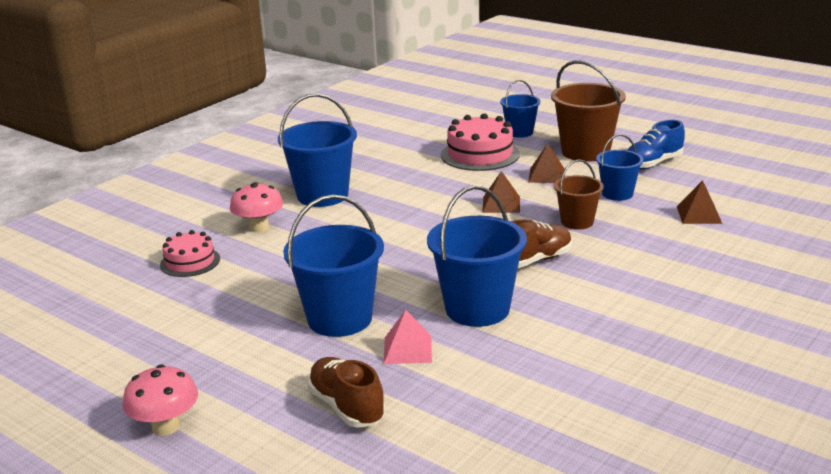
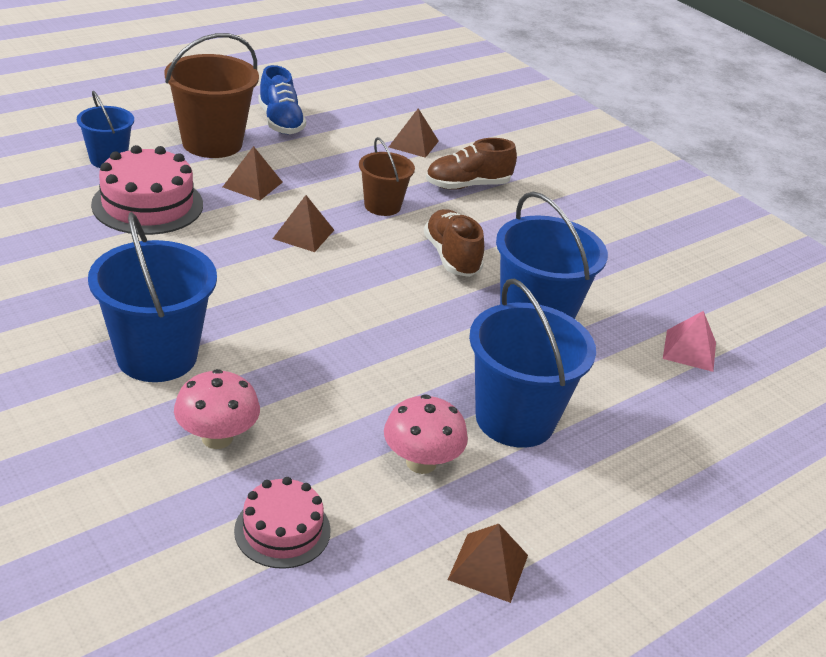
camera: 80 degrees left, 10 degrees up
pink mushroom [123,364,198,436] -> pink mushroom moved to [384,394,468,474]
brown shoe [307,357,386,428] -> brown shoe moved to [426,138,517,190]
pink pyramid [384,310,432,364] -> pink pyramid moved to [663,311,716,372]
blue bucket [596,134,644,201] -> none
none -> brown pyramid [448,524,528,603]

